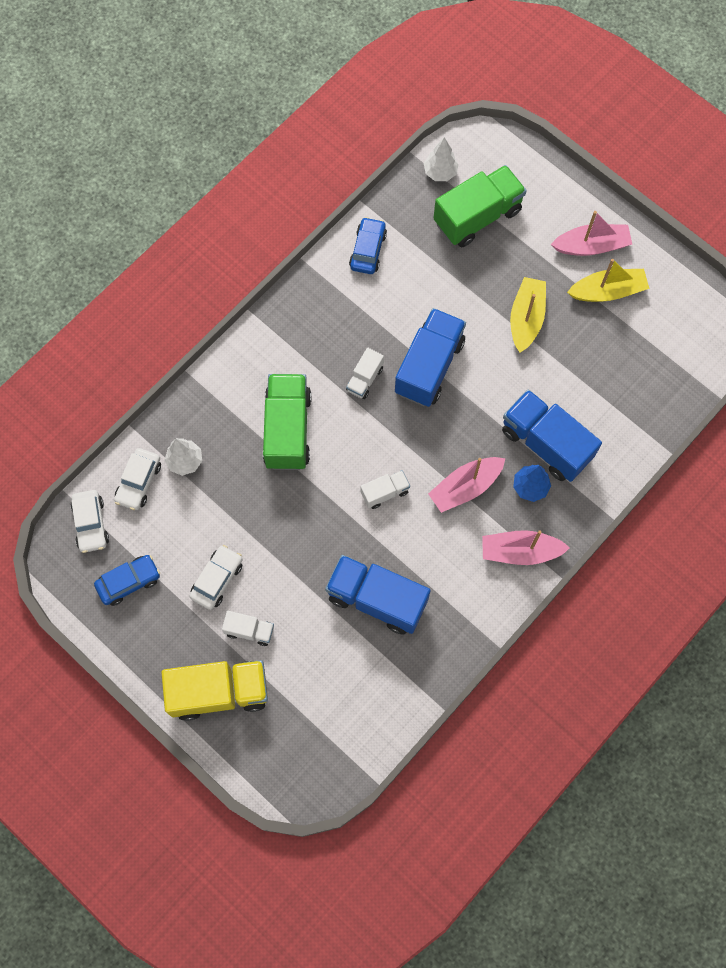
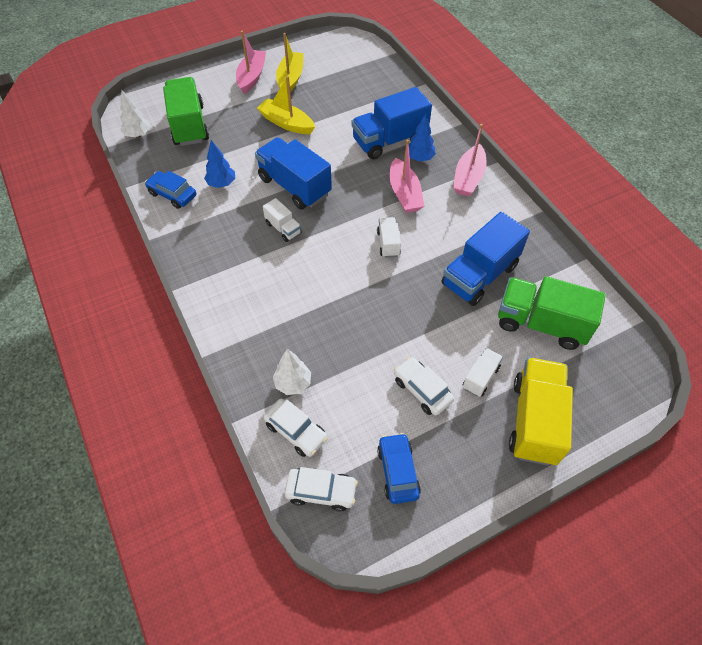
camera: 70 degrees left, 15 degrees down
green truck [263,374,312,470] -> green truck moved to [498,276,606,350]
none -> blue tree [204,140,235,188]

